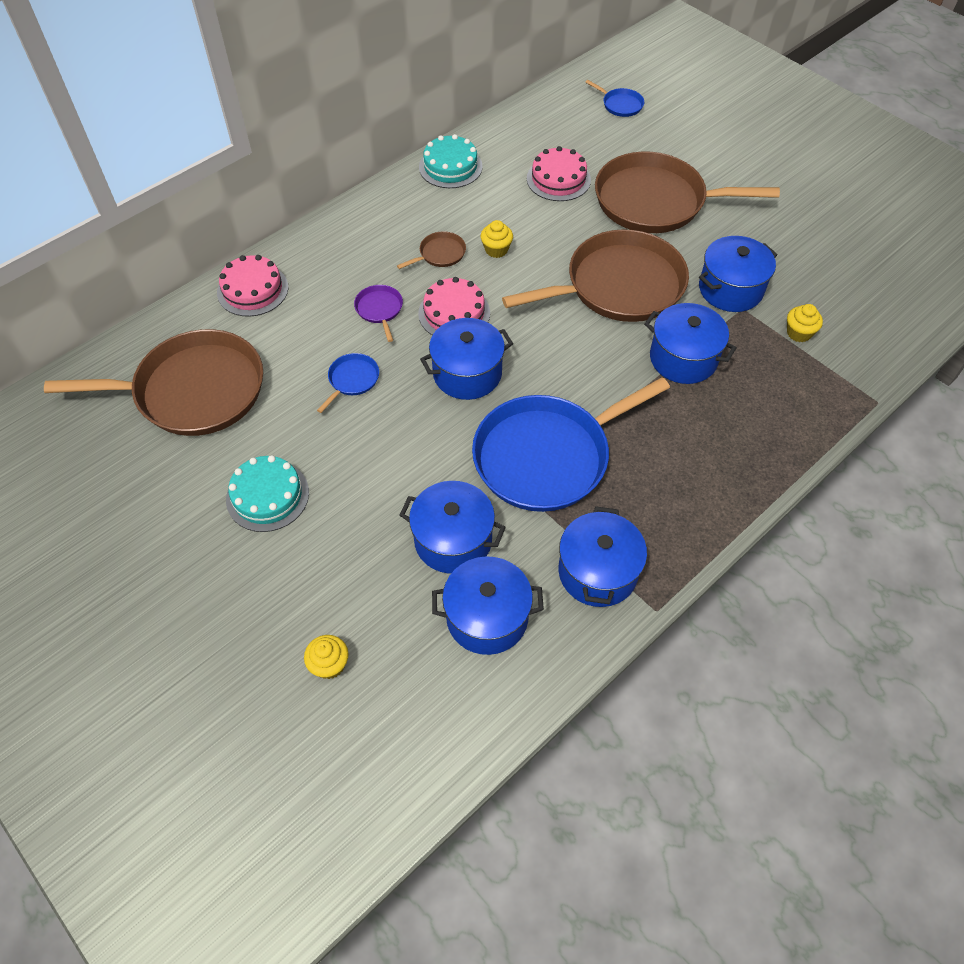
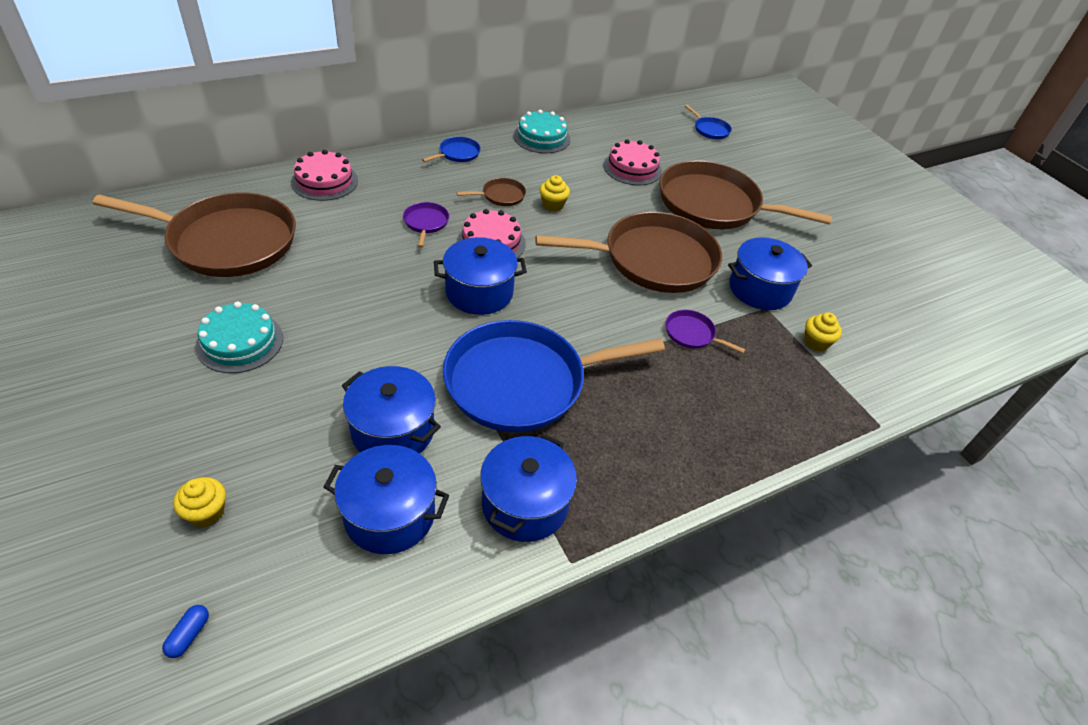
camera: 10 degrees right, 10 degrees down
blue pan [317,353,379,413] -> blue pan moved to [422,137,481,162]
blue pot [644,303,737,384] -> purple pan [666,309,746,353]
none -> blue capsule [162,605,209,658]

